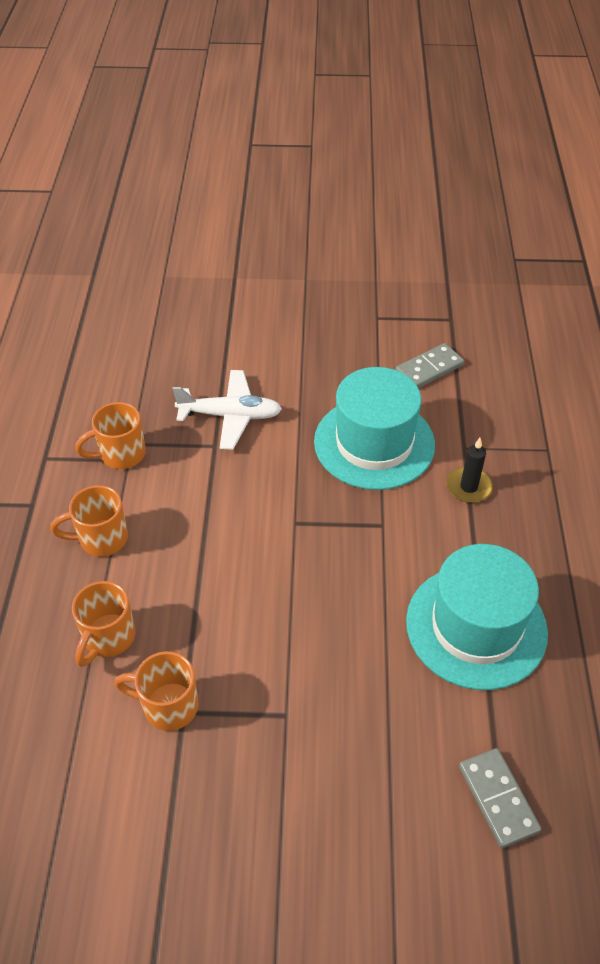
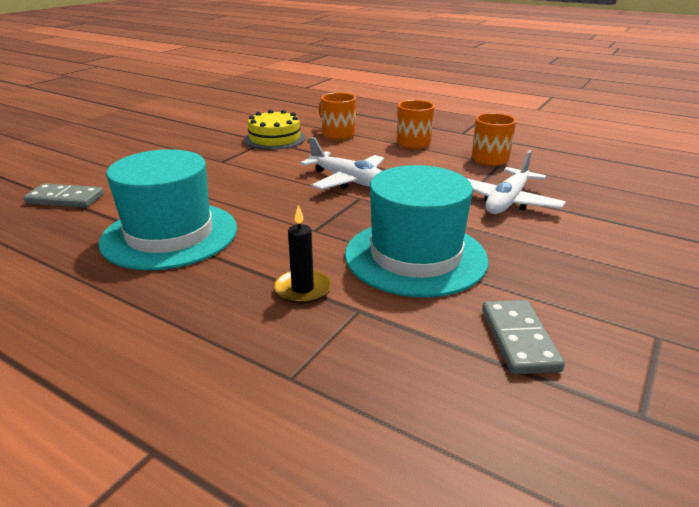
camera: 120 degrees right, 20 degrees down
orange mug [114,651,198,731] -> yellow cake [244,110,306,150]
none -> white plane [300,137,384,190]

